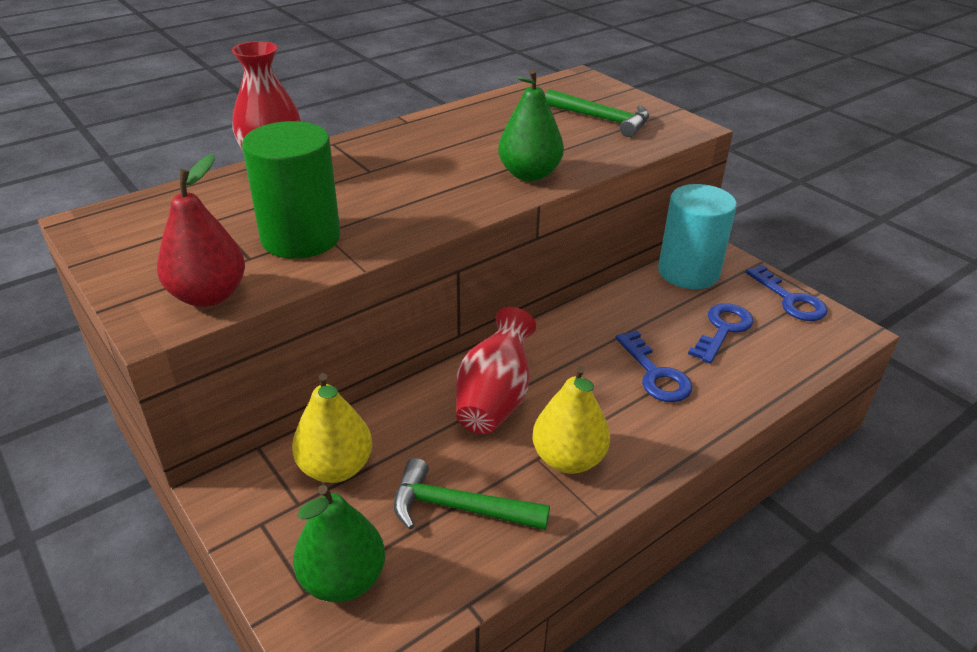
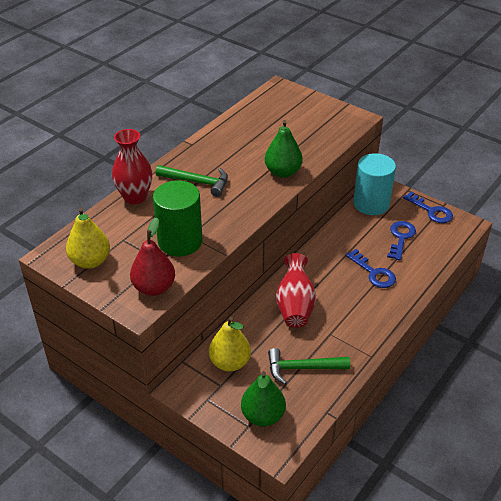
camera: 15 degrees left, 5 degrees up
yellow pear [532,365,610,474] -> yellow pear moved to [66,207,110,269]
green hammer [545,89,649,137] -> green hammer moved to [156,165,228,197]

